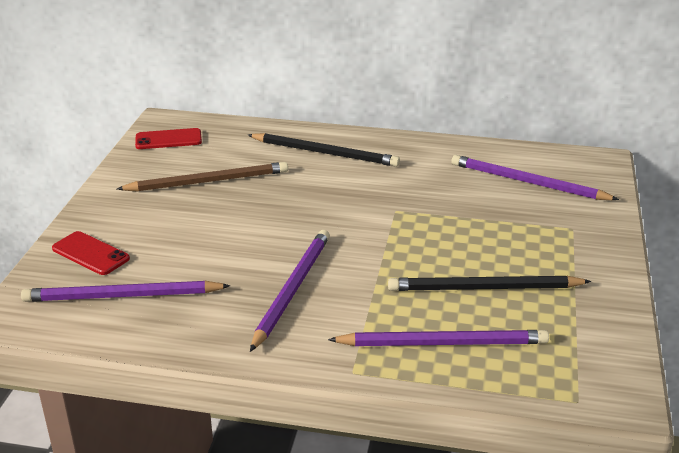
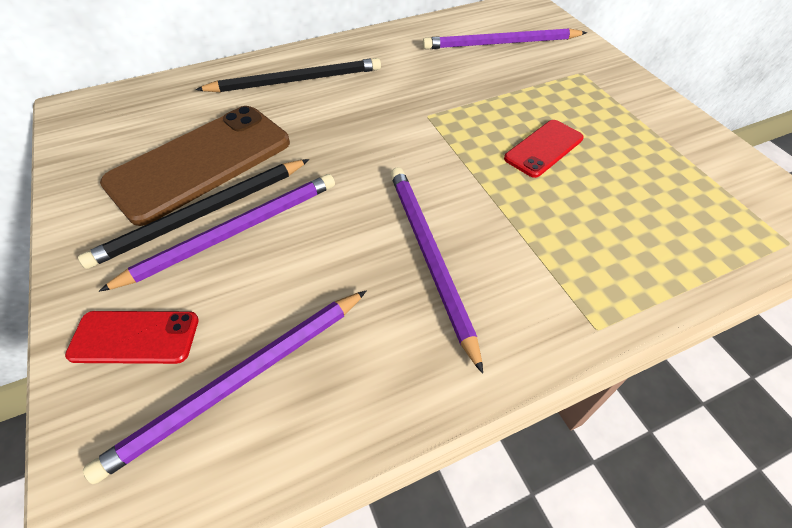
camera: 35 degrees left, 20 degrees up
brown pencil [117,162,288,192] -> brown phone [100,106,290,226]
red phone [135,128,202,149] -> red phone moved to [504,120,584,178]
purple pencil [328,330,549,346] -> purple pencil moved to [99,174,335,292]
black pencil [388,276,592,291] -> black pencil moved to [78,159,309,269]

